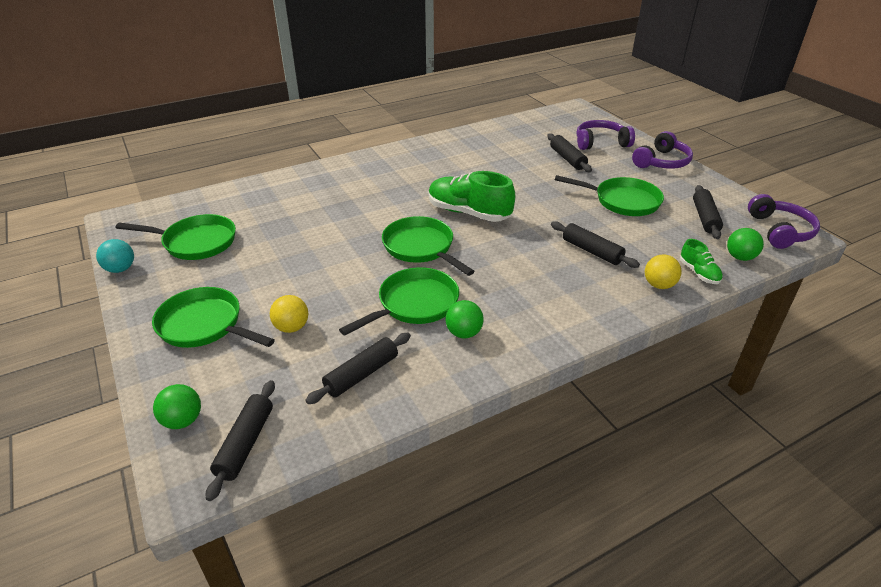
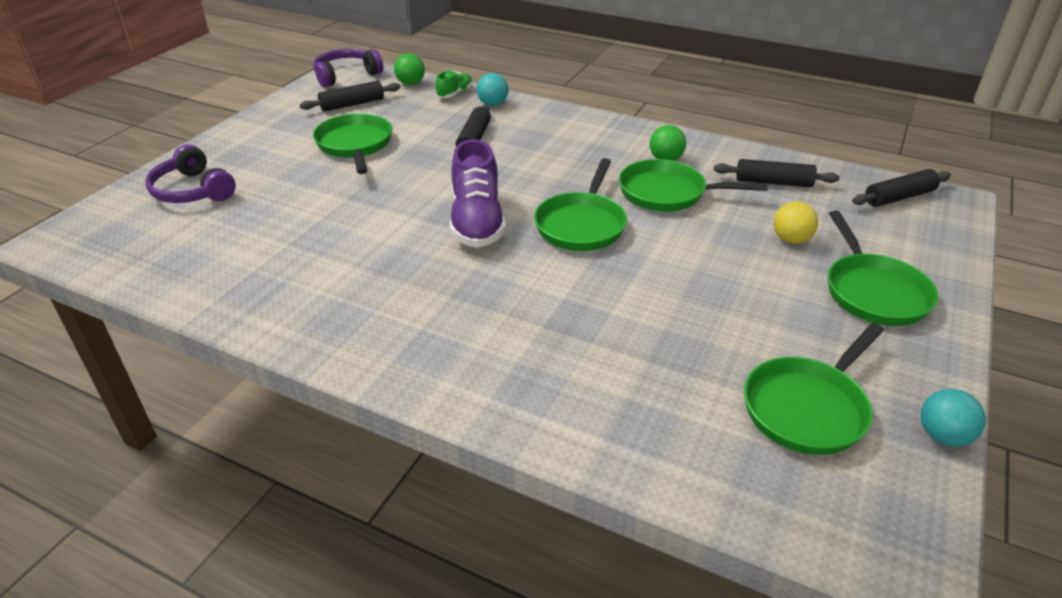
camera: 125 degrees left, 0 degrees up
green pan [116,214,236,260] -> green pan turned 105 degrees counterclockwise [744,323,884,455]
green ball [153,384,201,429] -> none
green shoe [429,171,515,222] -> purple shoe [450,139,506,248]
black rolling pin [547,133,592,172] -> none
purple headphones [632,131,693,169] -> none
yellow ball [645,254,682,289] -> turquoise ball [476,73,508,106]

